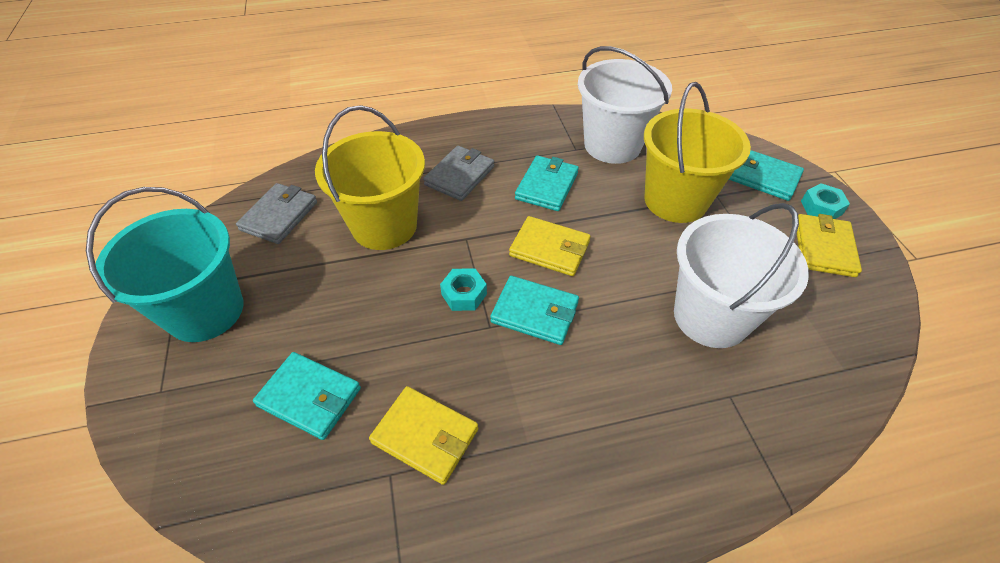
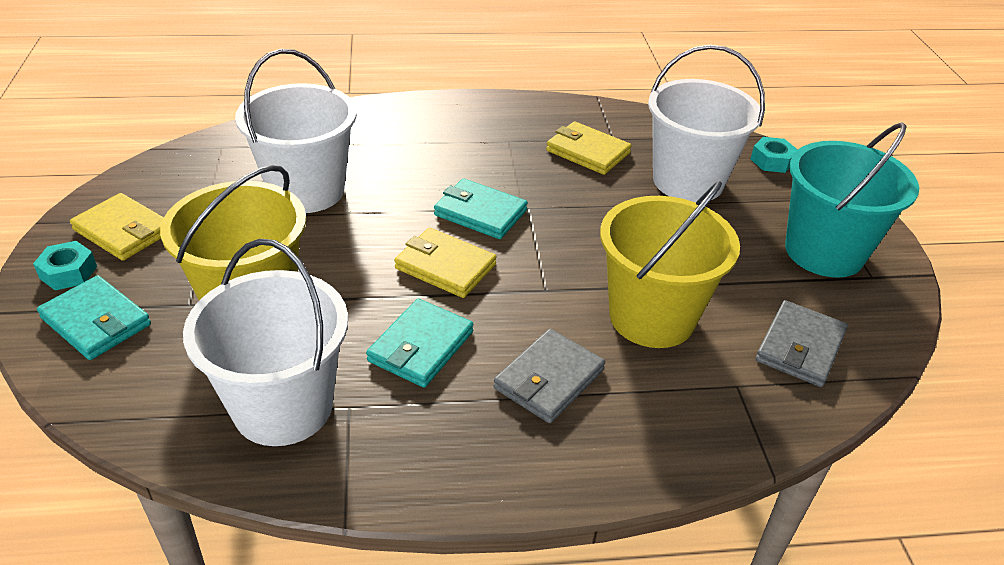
camera: 175 degrees left, 10 degrees down
turquoise wallet [253,352,361,440] -> white bucket [648,45,765,202]
turquoise nut [440,268,487,311] -> turquoise nut moved to [750,137,798,173]
yellow wallet [797,214,862,277] -> yellow wallet turned 75 degrees counterclockwise [70,193,164,261]

